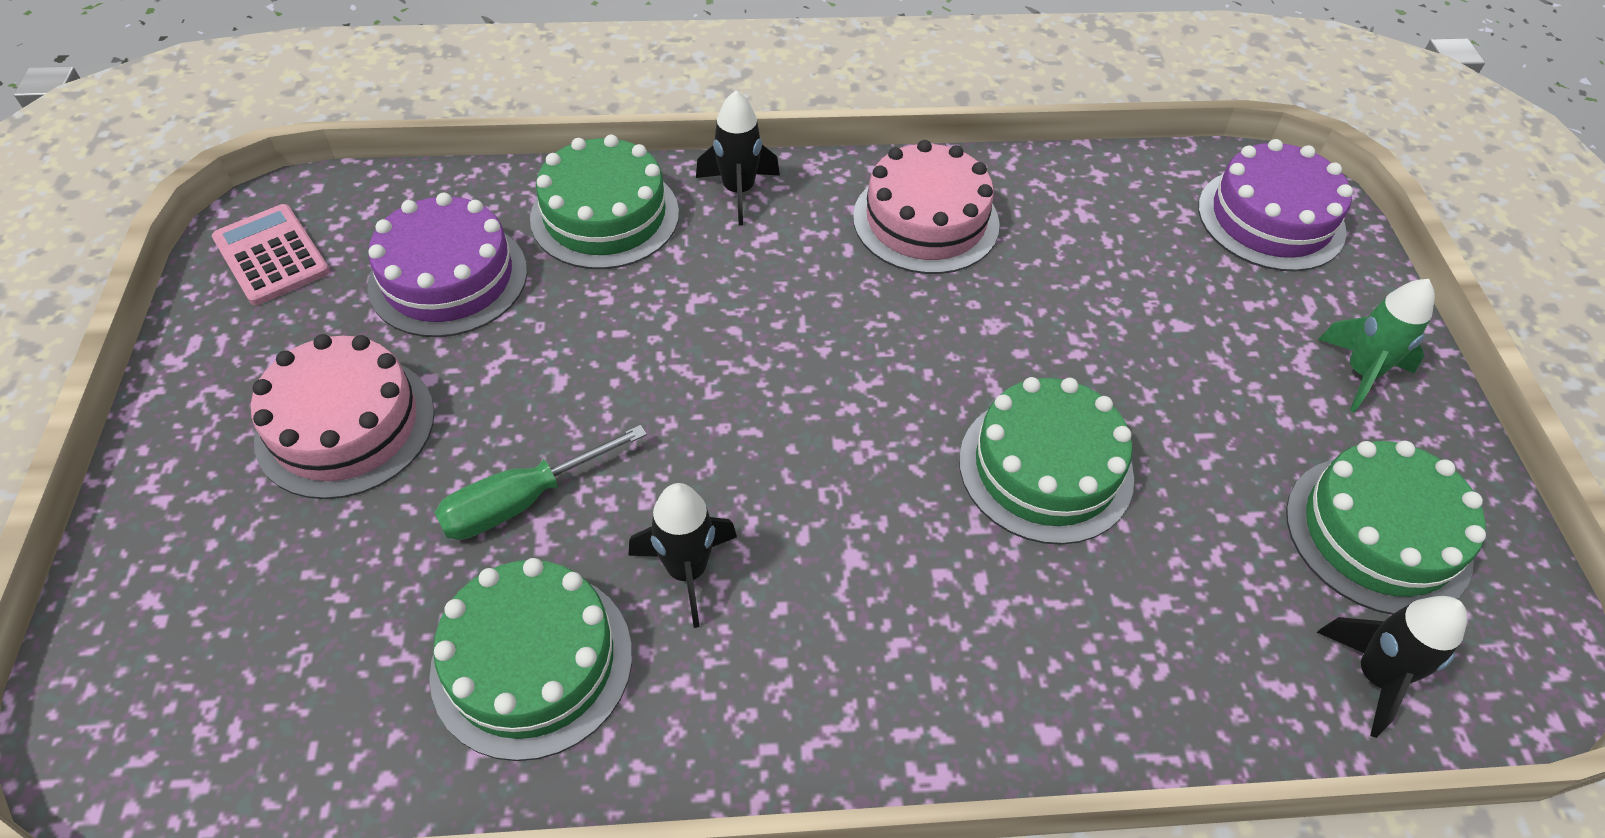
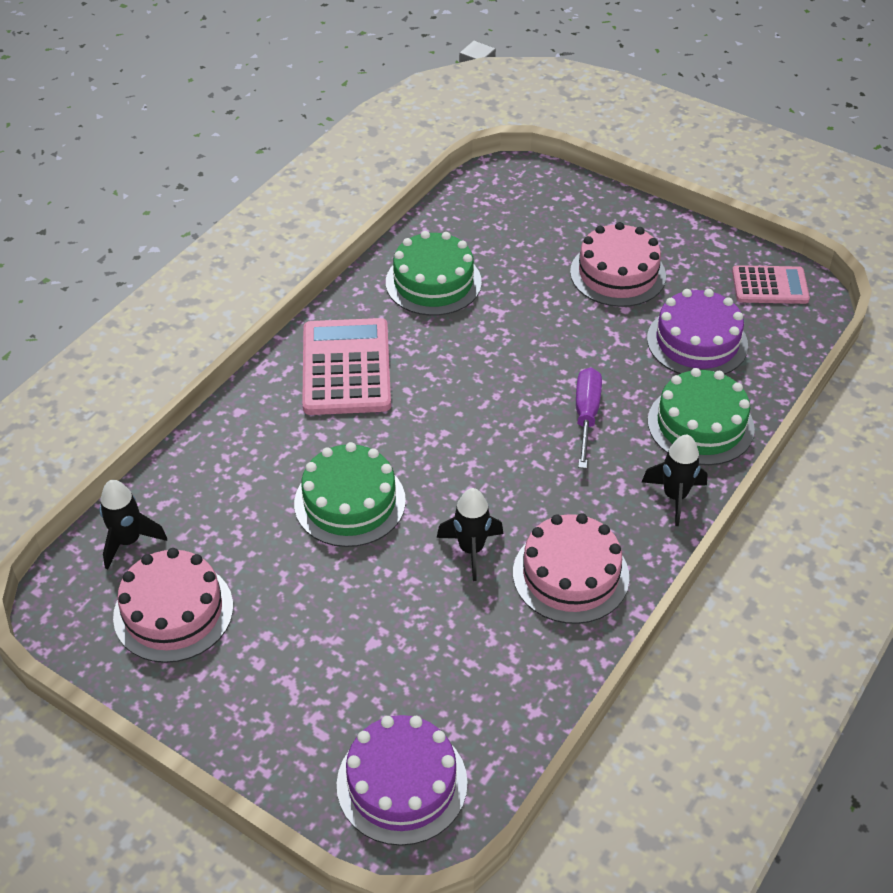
camera: 130 degrees right, 5 degrees down
green screwdriver [434,425,647,540] -> none
black rocket [629,483,737,628] -> black rocket moved to [437,488,503,581]
green cake [1286,441,1486,615] -> pink cake [113,548,233,663]
green rocket [1318,279,1435,413] -> none
none -> pink calculator [302,318,391,415]
none -> purple screwdriver [576,368,602,469]

